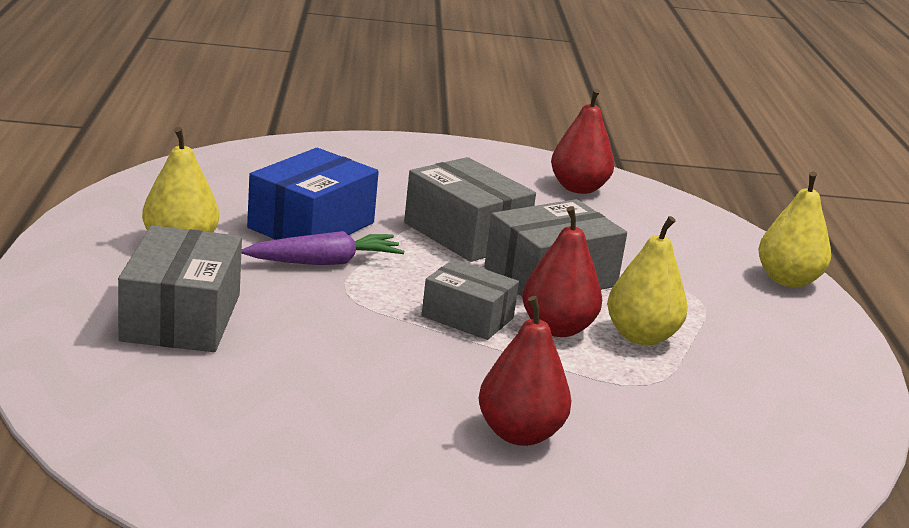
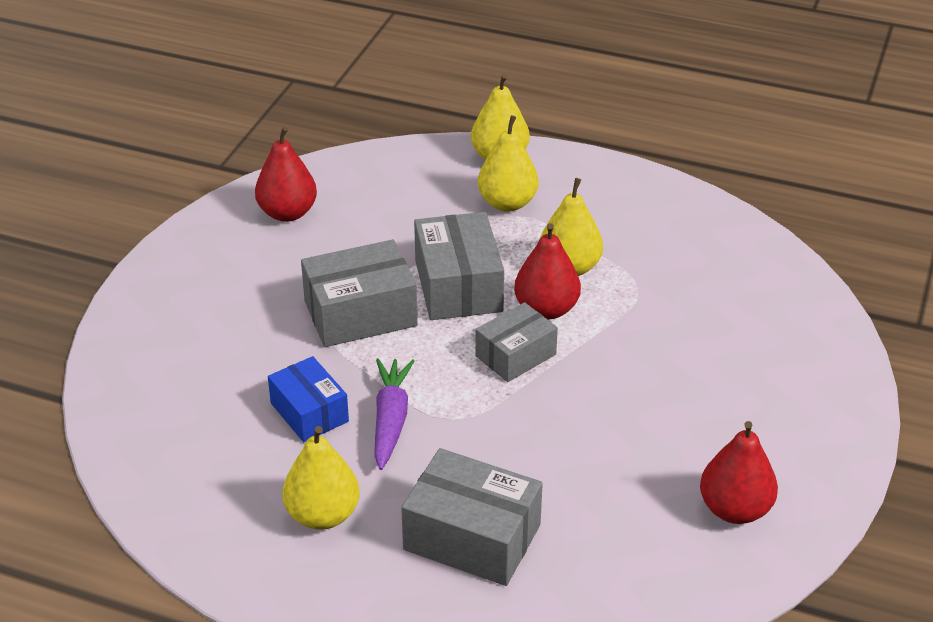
camera: 65 degrees left, 15 degrees up
blue box [247,148,379,240] -> blue box [268,356,349,442], size x0.65
red pear [478,296,572,446] -> red pear moved to [700,421,778,524]
none -> yellow pear [478,115,538,212]

